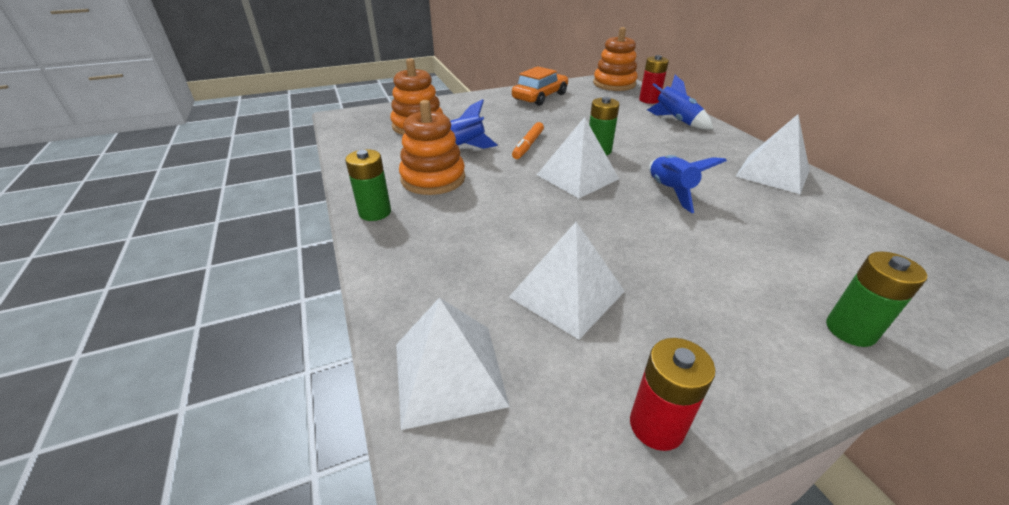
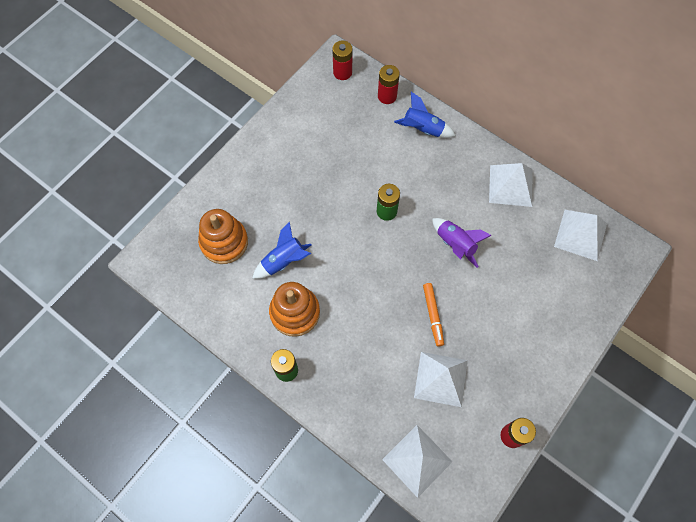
camera: 30 degrees left, 30 degrees up
orange car [512,66,568,106] -> none
orange marker [512,122,544,159] -> orange marker moved to [423,283,444,346]
white pyramid [537,117,619,198] -> white pyramid moved to [554,210,607,261]
orange stacking toy [593,27,638,91] -> red battery [332,40,352,80]
blue rocket [649,155,727,213] -> purple rocket [432,218,492,268]
green battery [826,251,927,347] -> none

